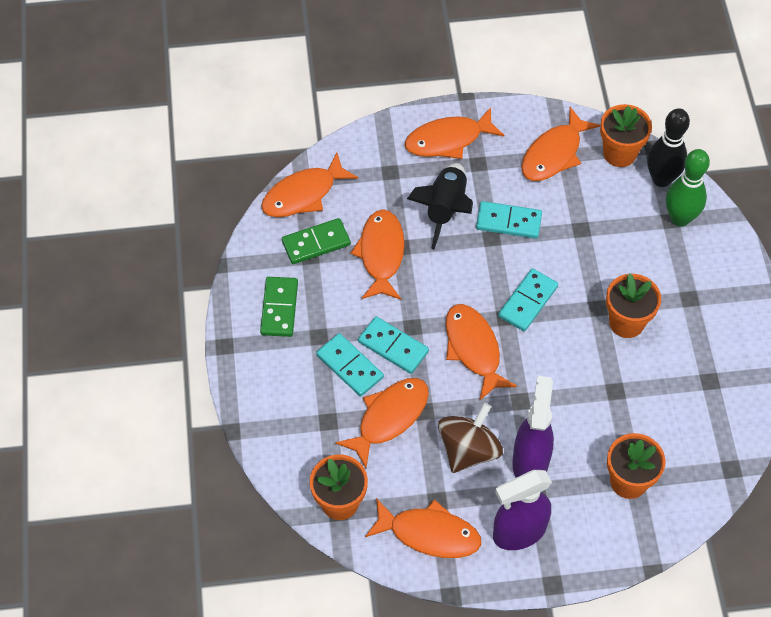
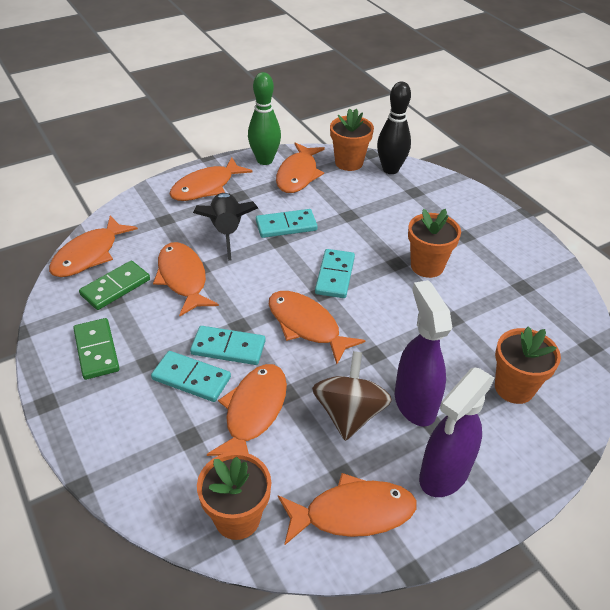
camera: 25 degrees left, 15 degrees down
green bowling pin [666,149,710,227] -> green bowling pin moved to [248,72,281,165]

